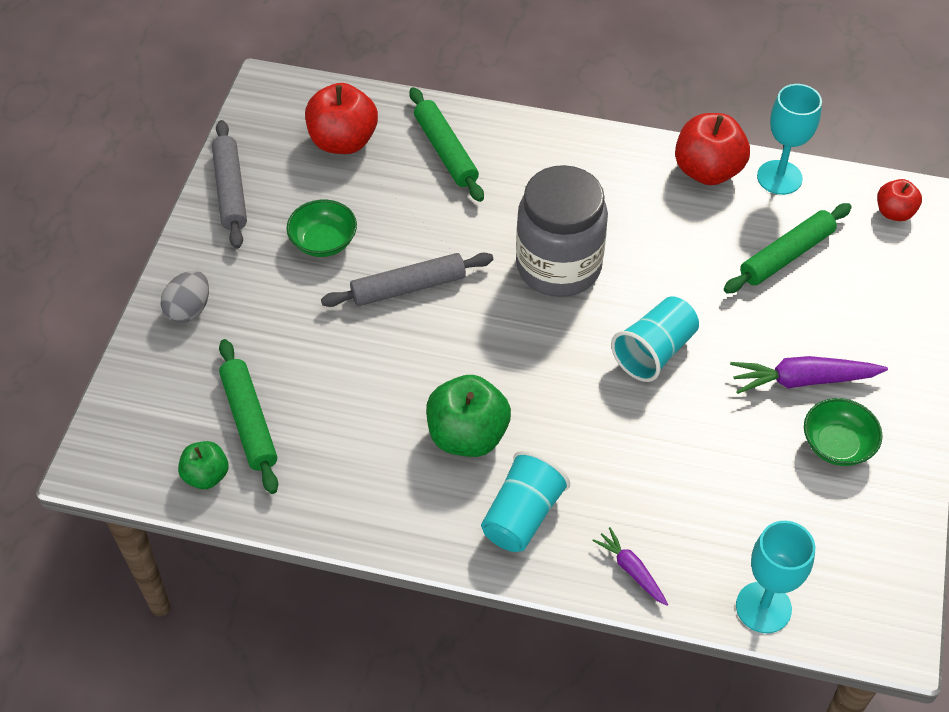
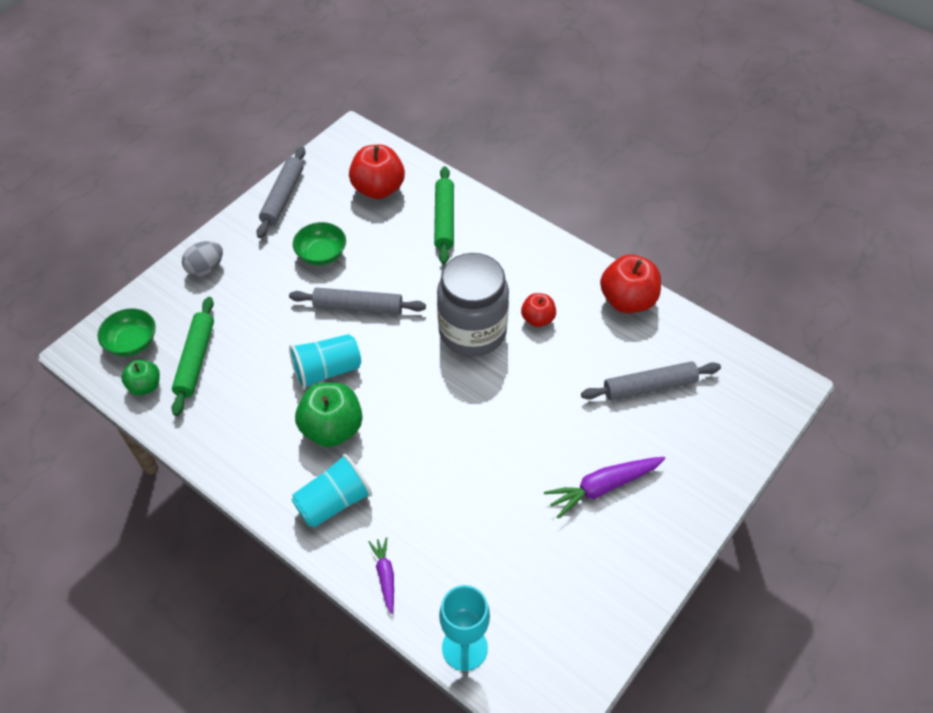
camera: 25 degrees right, 0 degrees up
turquoise cup [611,296,699,382] -> turquoise cup moved to [289,334,361,390]
green rolling pin [724,203,852,294] -> grey rolling pin [581,361,721,400]
purple carrot [730,356,888,394] -> purple carrot turned 45 degrees counterclockwise [544,457,665,519]
turquoise goblet [757,84,822,195] -> none
green bowl [804,398,883,466] -> green bowl moved to [97,308,156,356]
red apple [877,179,922,221] -> red apple moved to [521,293,556,327]

